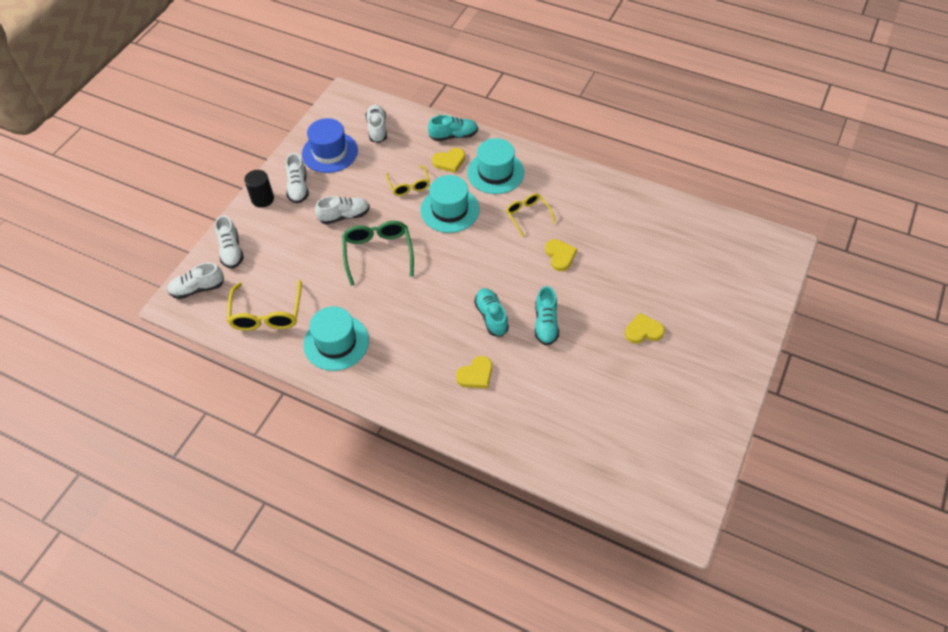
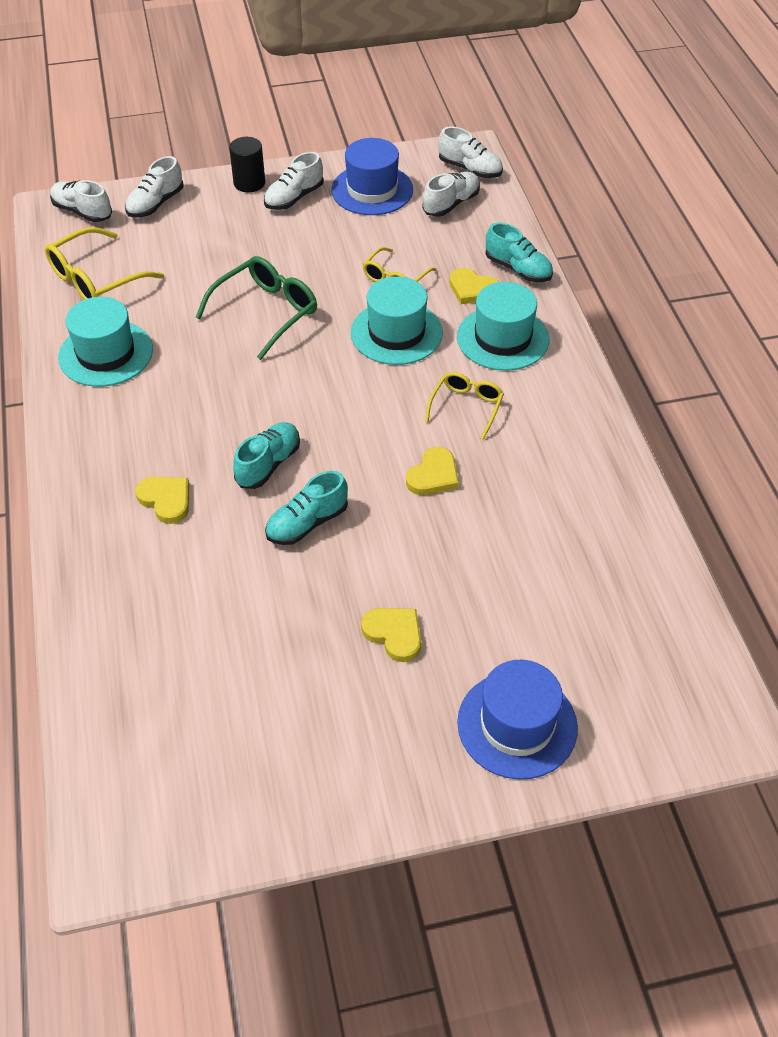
camera: 50 degrees right, 5 degrees down
white shoe [315,196,370,224] -> white shoe moved to [438,127,503,178]
yellow heart [456,356,492,388] -> yellow heart turned 150 degrees counterclockwise [135,477,189,524]
none -> blue hat [457,660,578,780]

